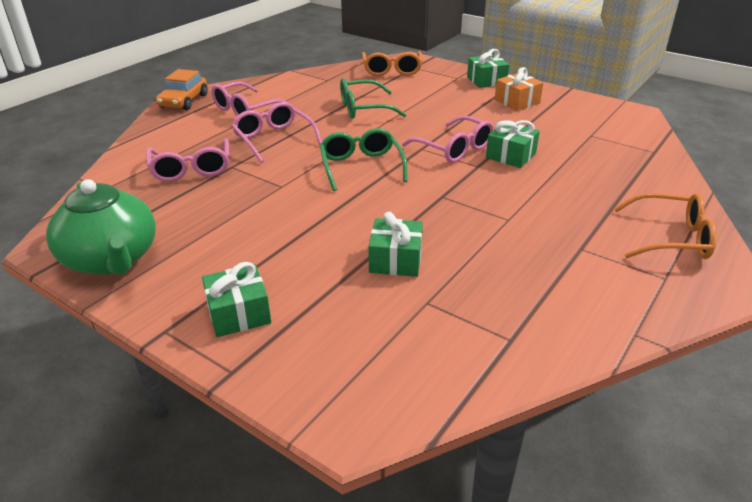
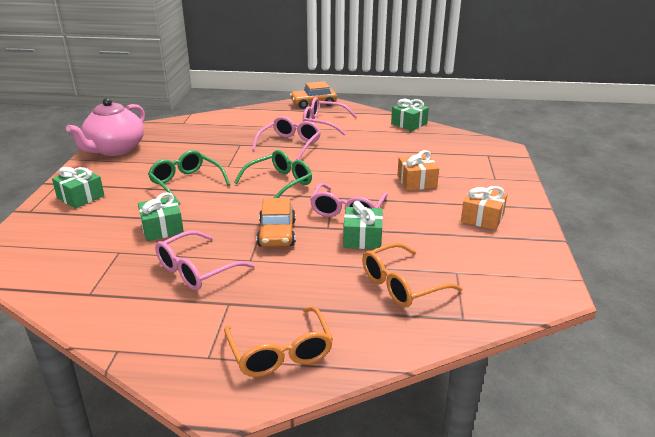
camera: 60 degrees right, 5 degrees down
green teapot [46,179,156,275] -> pink teapot [66,98,145,156]
pink glasses [146,138,229,182] -> pink glasses moved to [155,231,254,290]
green glasses [340,78,406,119] -> green glasses moved to [148,150,230,205]
orange glasses [362,51,422,76] -> orange glasses moved to [362,243,463,308]
green gift [467,49,509,88] -> green gift moved to [391,99,429,131]
none -> orange car [257,198,296,247]
none -> orange gift [397,150,439,190]

